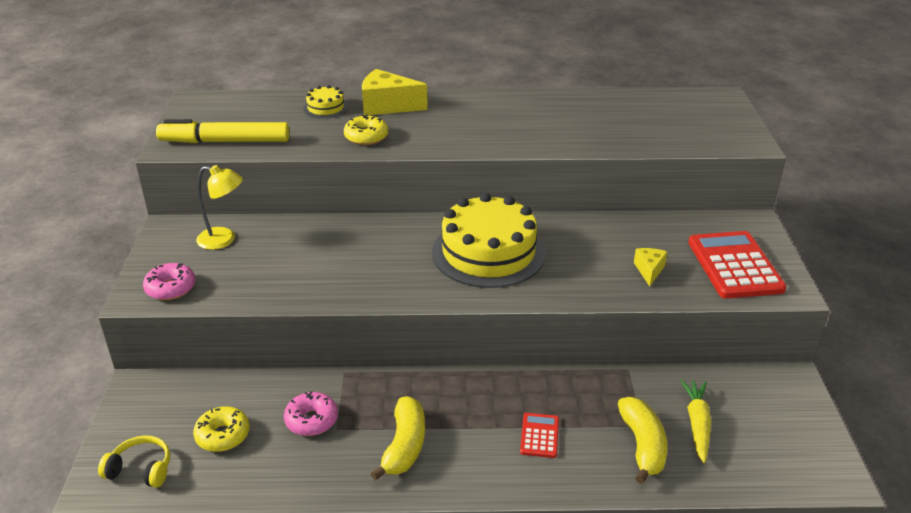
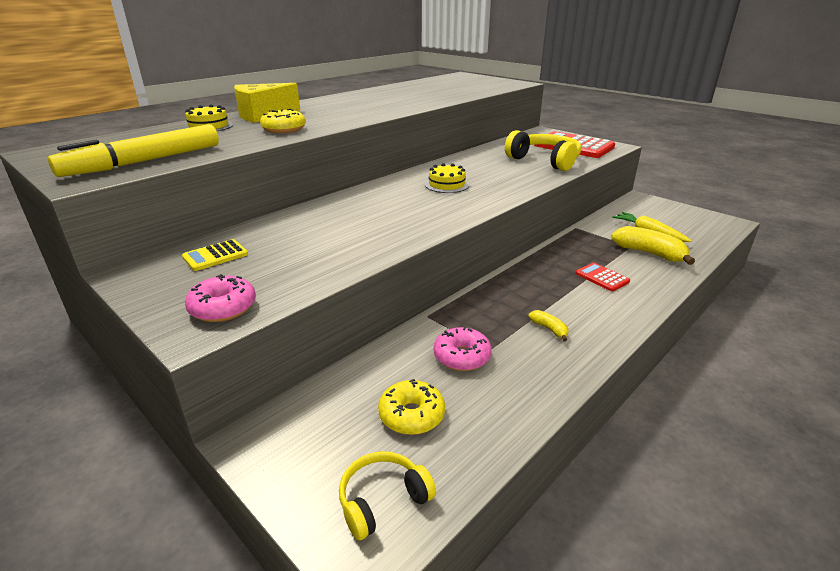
camera: 45 degrees left, 5 degrees down
yellow lamp [196,165,243,250] -> yellow calculator [182,239,248,271]
yellow banana [371,396,425,481] -> yellow banana [528,310,568,342], size x0.50
yellow cake [432,193,546,288] -> yellow cake [425,163,469,193], size x0.45
yellow cheese [634,248,667,287] -> yellow headphones [505,130,581,171]

